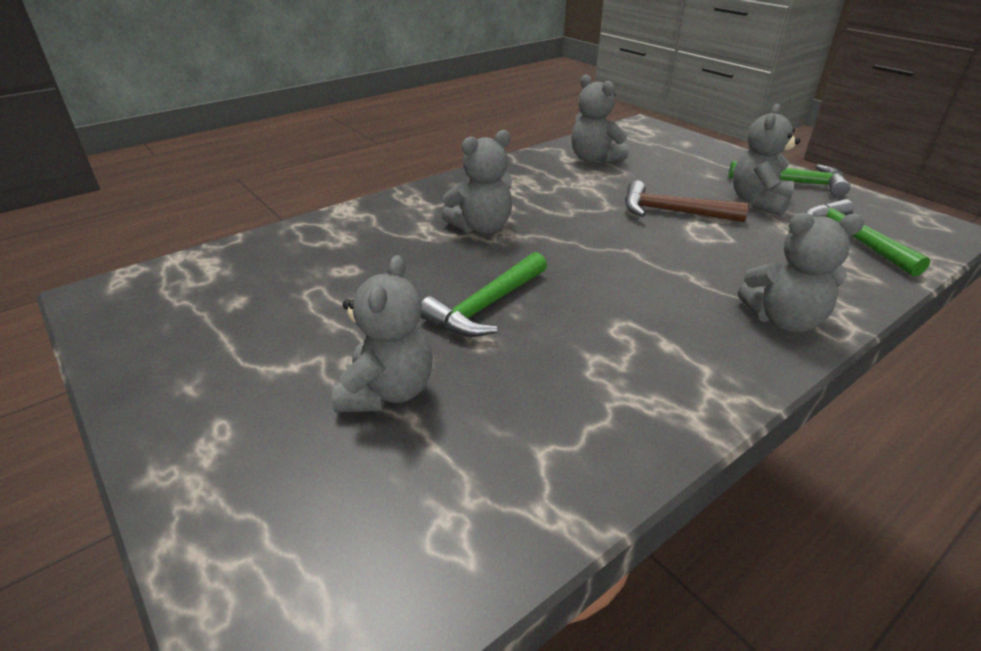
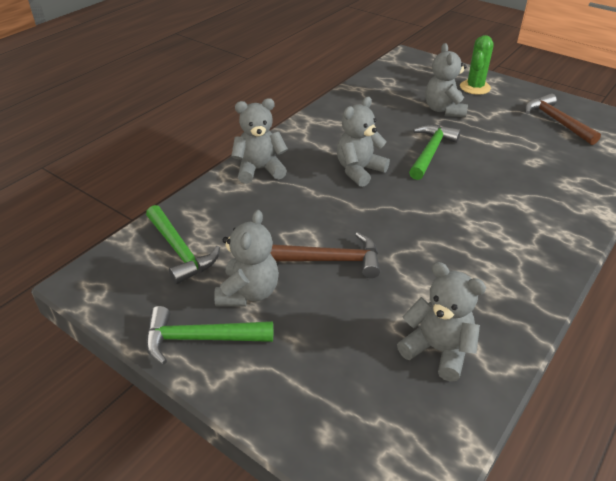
camera: 165 degrees right, 5 degrees up
grey teddy bear [442,130,512,234] -> grey teddy bear moved to [337,97,390,187]
none -> green cactus [460,35,494,95]
none -> brown hammer [525,93,601,145]

